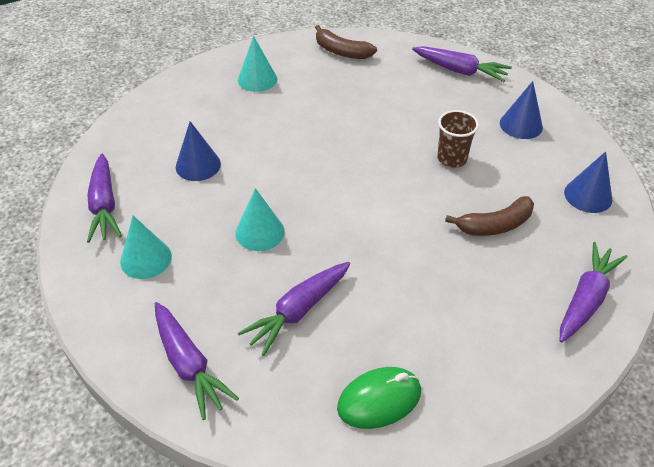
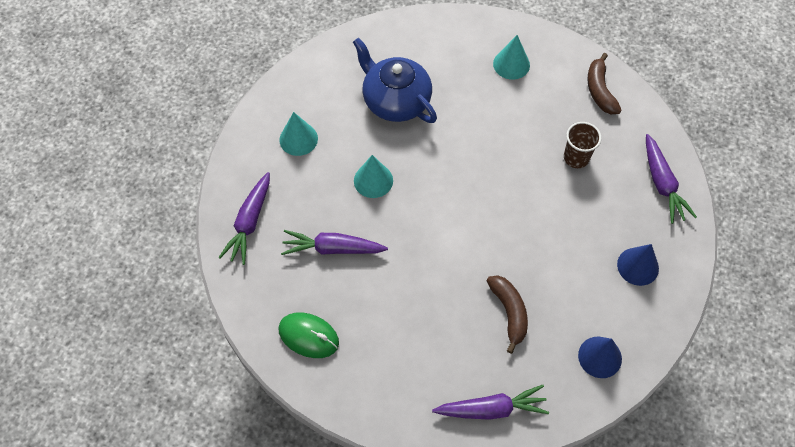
camera: 50 degrees right, 15 degrees up
purple carrot [87,154,122,243] -> none
blue cone [176,121,221,181] -> blue teapot [353,38,437,123]
brown cup [437,110,479,168] -> brown cup moved to [564,122,602,168]
brown banana [445,196,534,236] -> brown banana turned 135 degrees counterclockwise [487,275,528,354]

